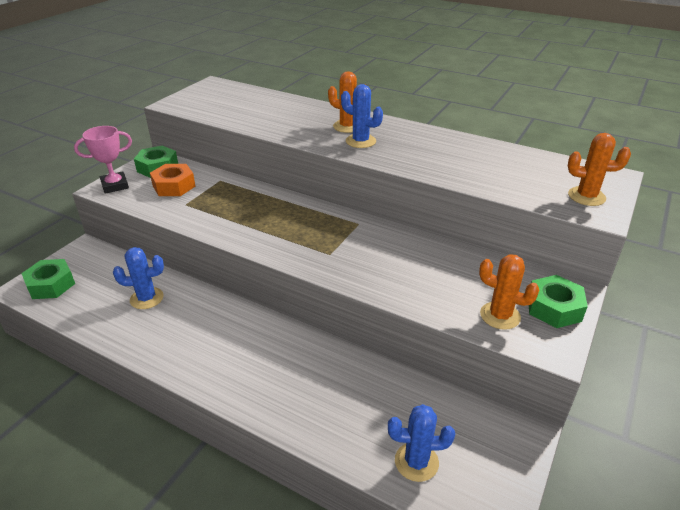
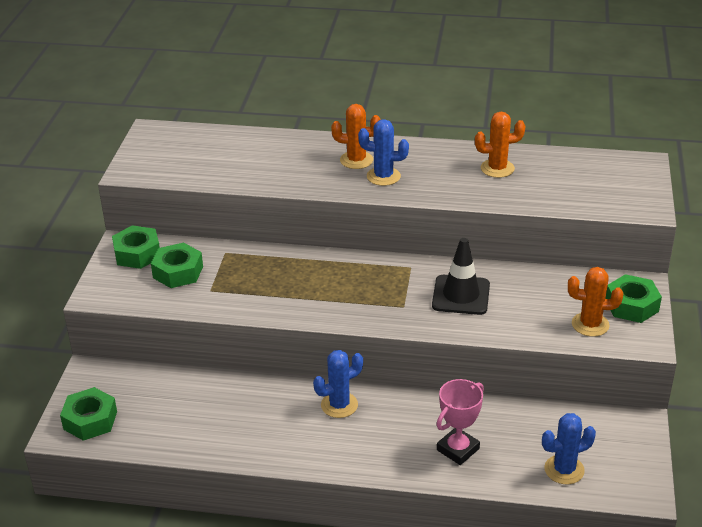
camera: 20 degrees left, 0 degrees up
pink trophy [74,126,132,194] -> pink trophy moved to [436,379,484,465]
blue cactus [113,247,164,309] -> blue cactus moved to [313,350,363,418]
orange nut [150,164,196,196] -> green nut [151,242,203,288]
orange cactus [568,133,631,206] -> orange cactus moved to [475,112,525,178]
none -> black traffic cone [432,238,490,315]

